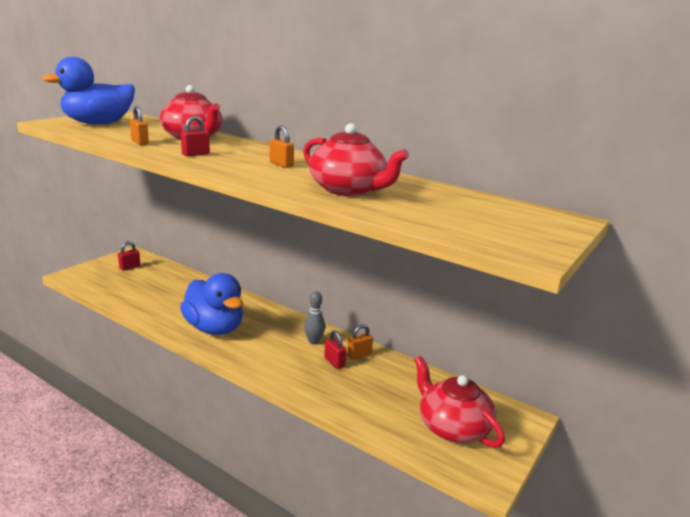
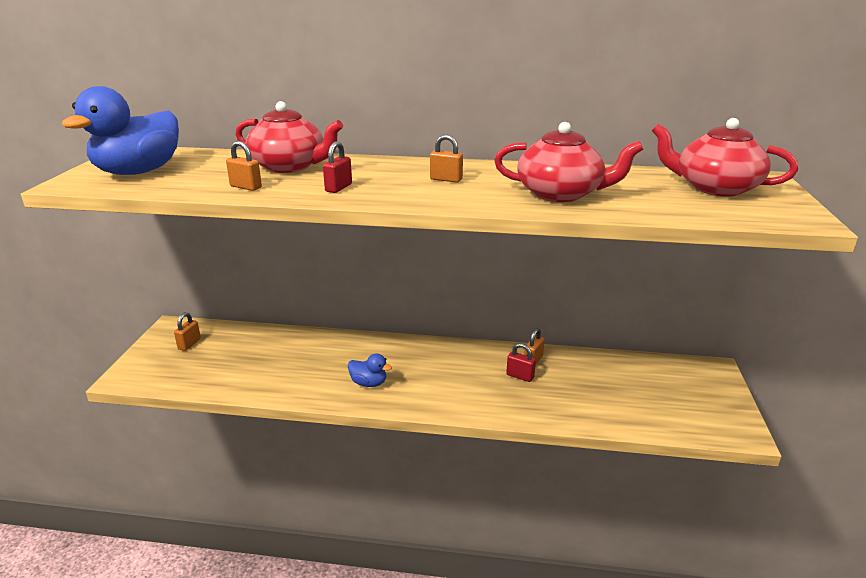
camera: 25 degrees left, 5 degrees up
red padlock [118,241,140,270] -> orange padlock [174,312,201,351]
blue duck [180,273,243,335] -> blue duck [348,353,392,387], size x0.47
grey bowling pin [304,291,325,345] -> none
red teapot [414,356,505,448] -> red teapot moved to [652,118,798,197]

